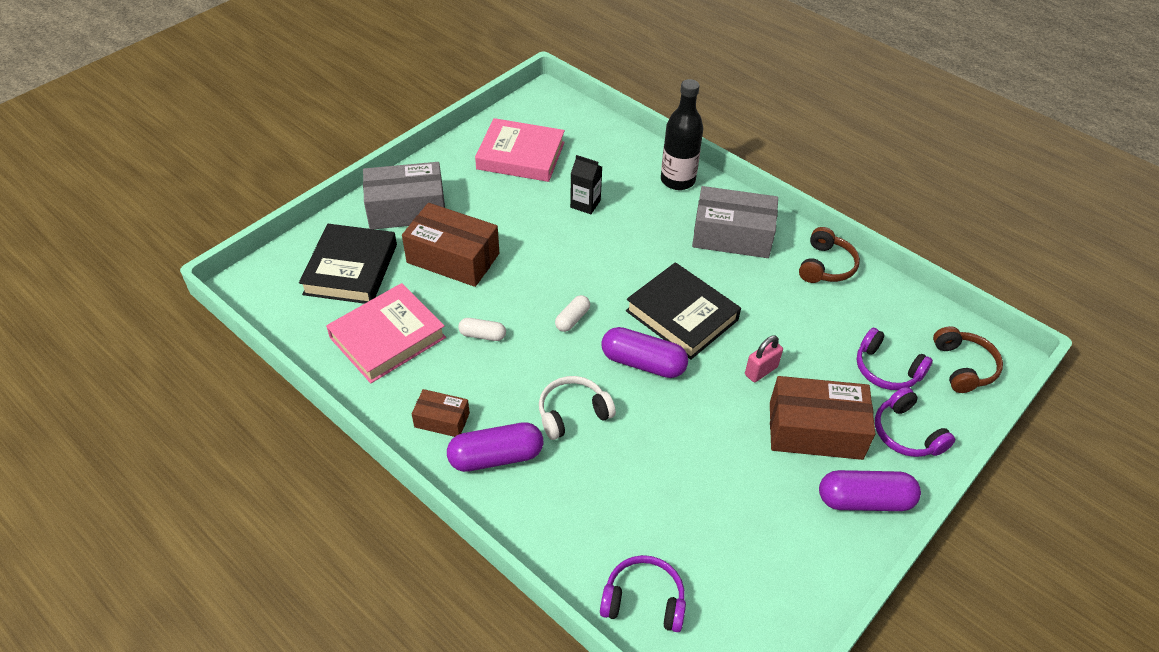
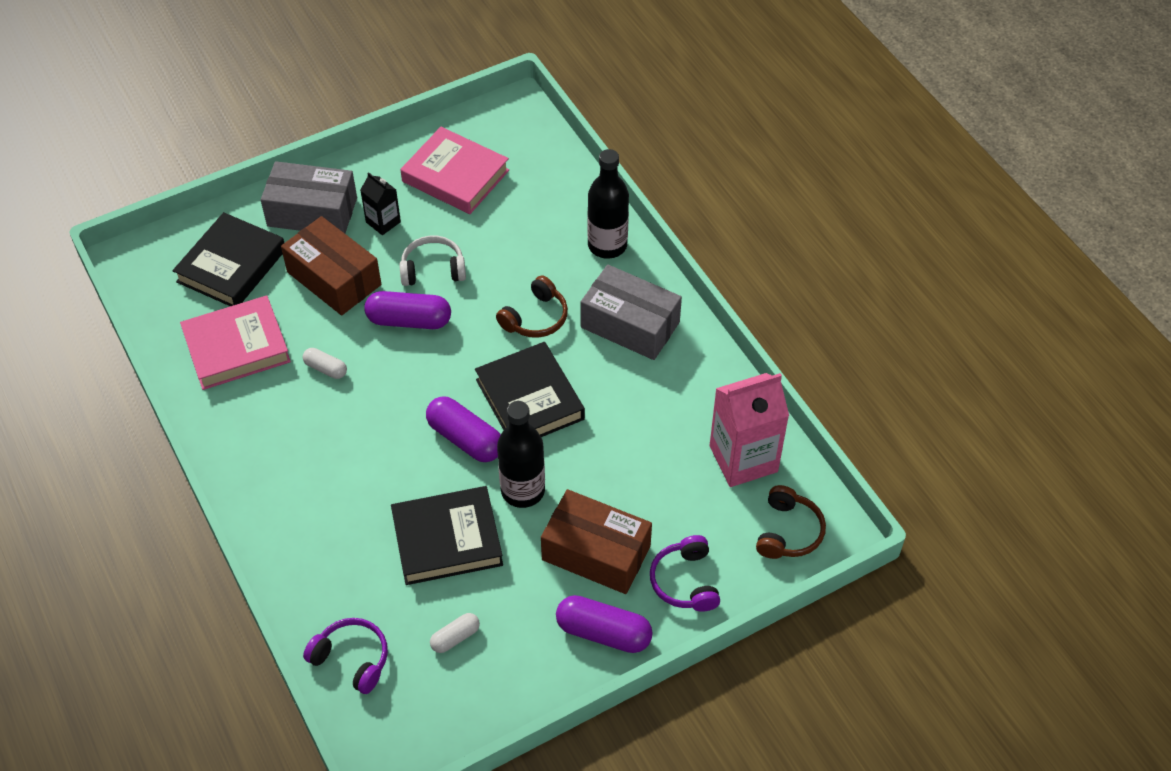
camera: 20 degrees right, 5 degrees up
brown box [412,389,470,437] -> none
purple capsule [447,422,544,472] -> purple capsule moved to [364,291,451,329]
white headphones [539,376,616,440] -> white headphones moved to [399,236,466,286]
white capsule [555,295,590,332] -> white capsule moved to [430,613,480,653]
black carton [570,155,602,214] -> black carton moved to [360,172,401,235]
pink padlock [745,335,783,382] -> none
brown headphones [799,227,860,283] -> brown headphones moved to [496,275,568,338]
purple headphones [857,328,933,390] -> none
none -> black book [391,486,503,585]
none -> black bottle [497,401,545,508]
none -> pink carton [710,373,789,487]

